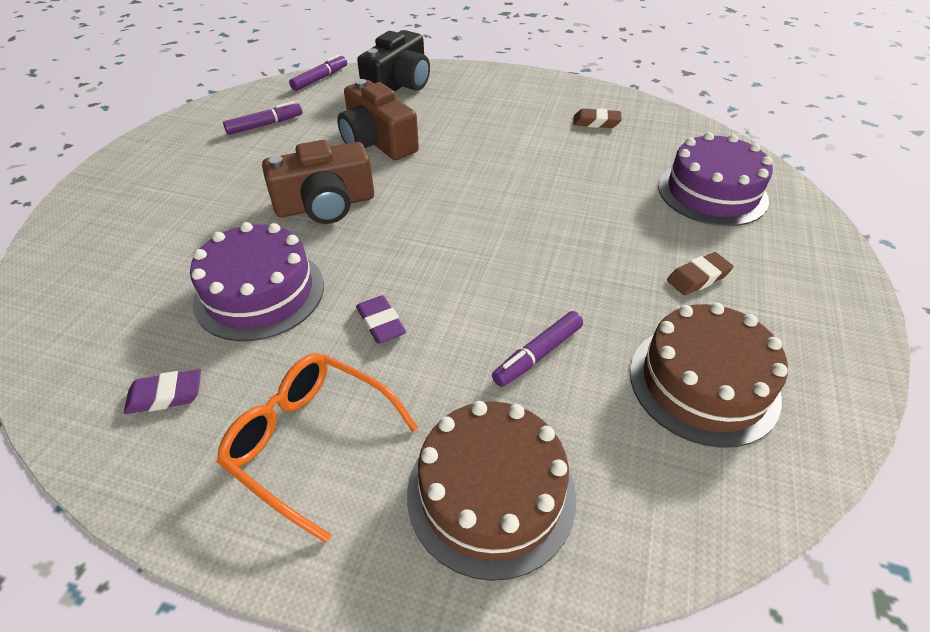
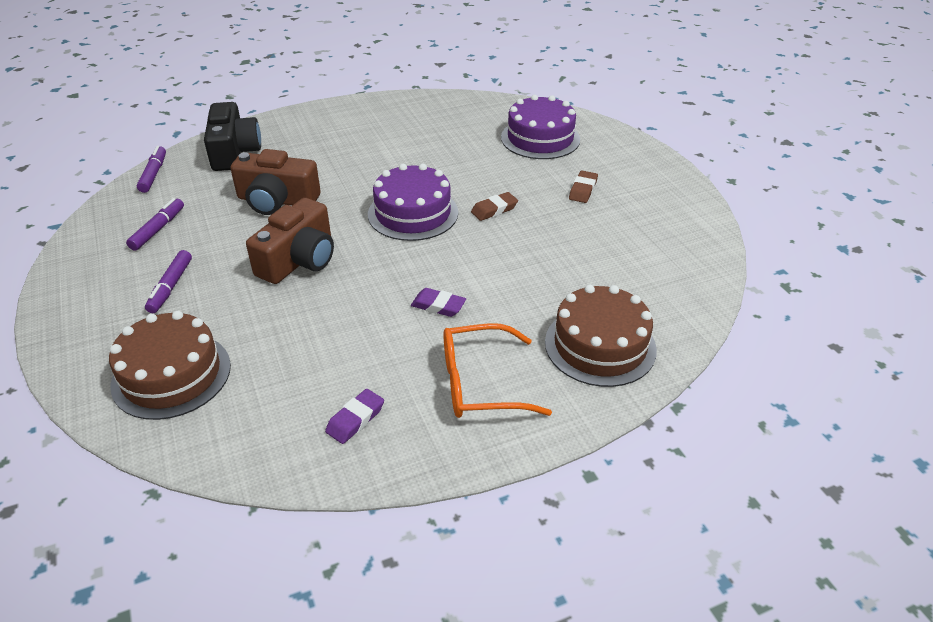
camera: 40 degrees left, 5 degrees down
purple cake [190,222,324,341] -> purple cake moved to [368,164,458,241]
purple marker [492,311,583,387] -> purple marker moved to [145,250,192,313]
brown eraser [573,108,622,128] -> brown eraser moved to [471,192,518,221]
brown cake [630,303,788,448] -> brown cake moved to [109,311,231,420]

